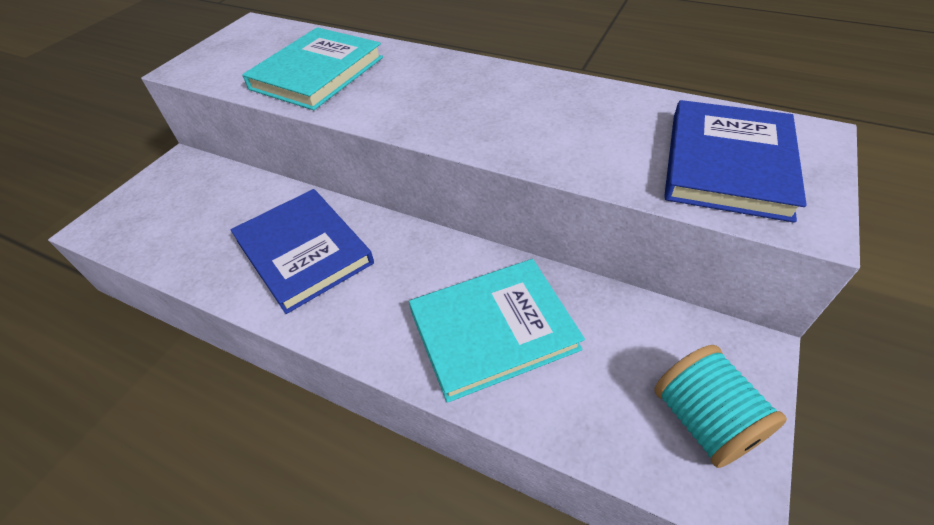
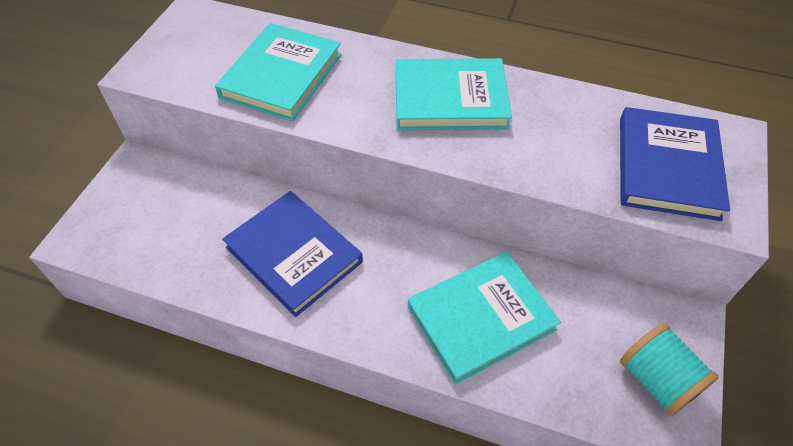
camera: 10 degrees left, 5 degrees up
none -> turquoise book [396,58,512,130]

